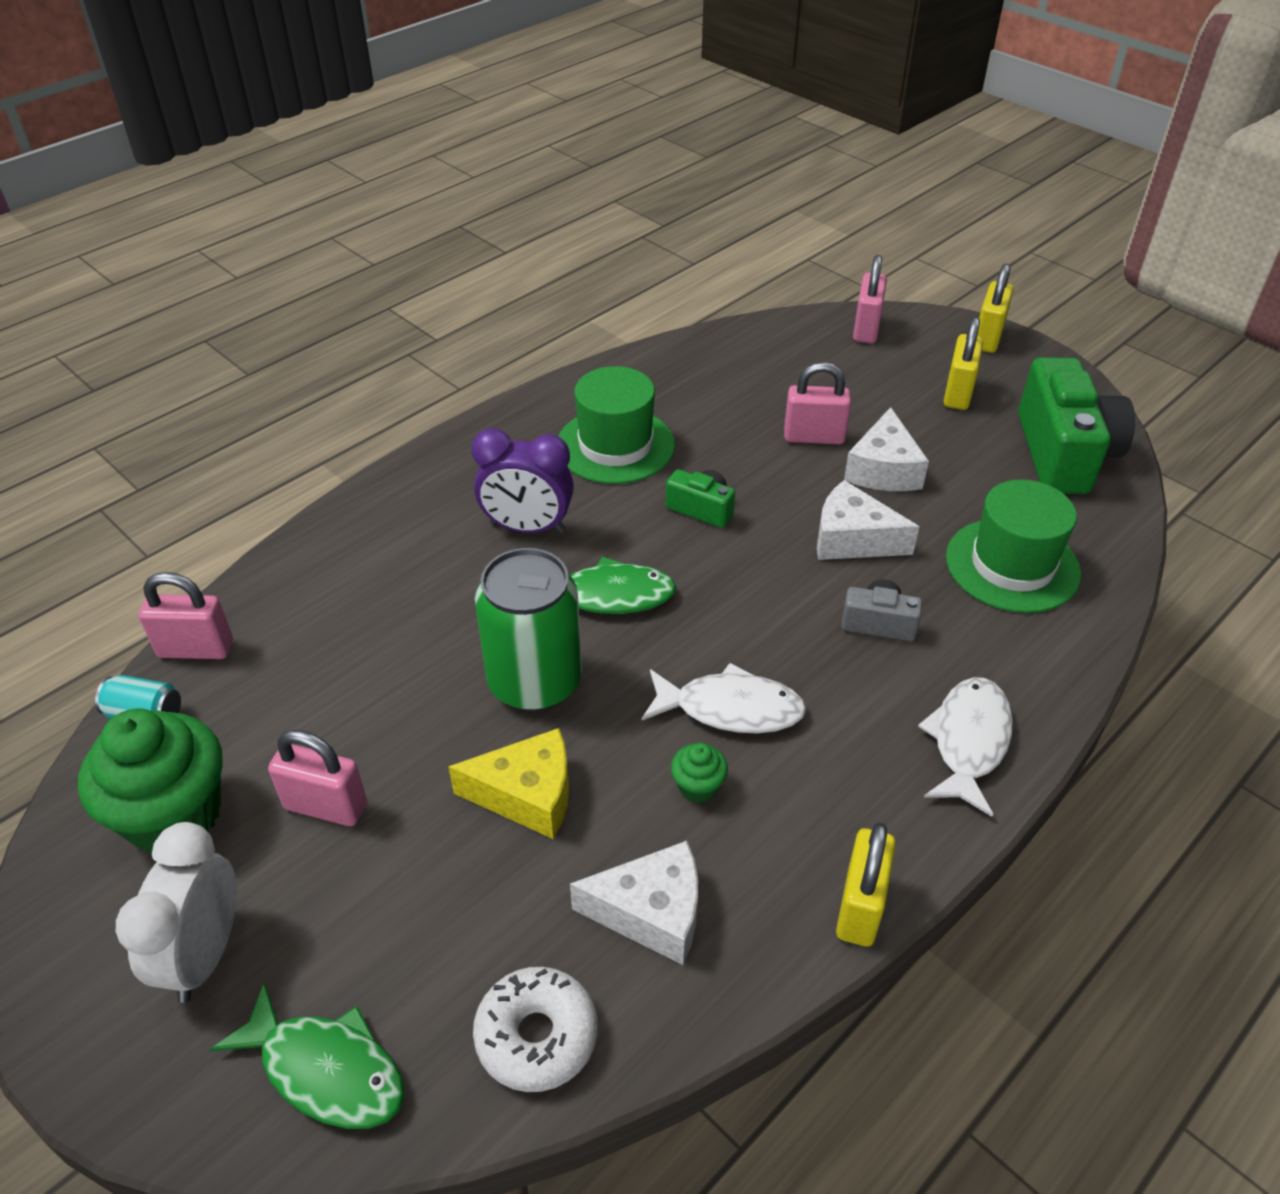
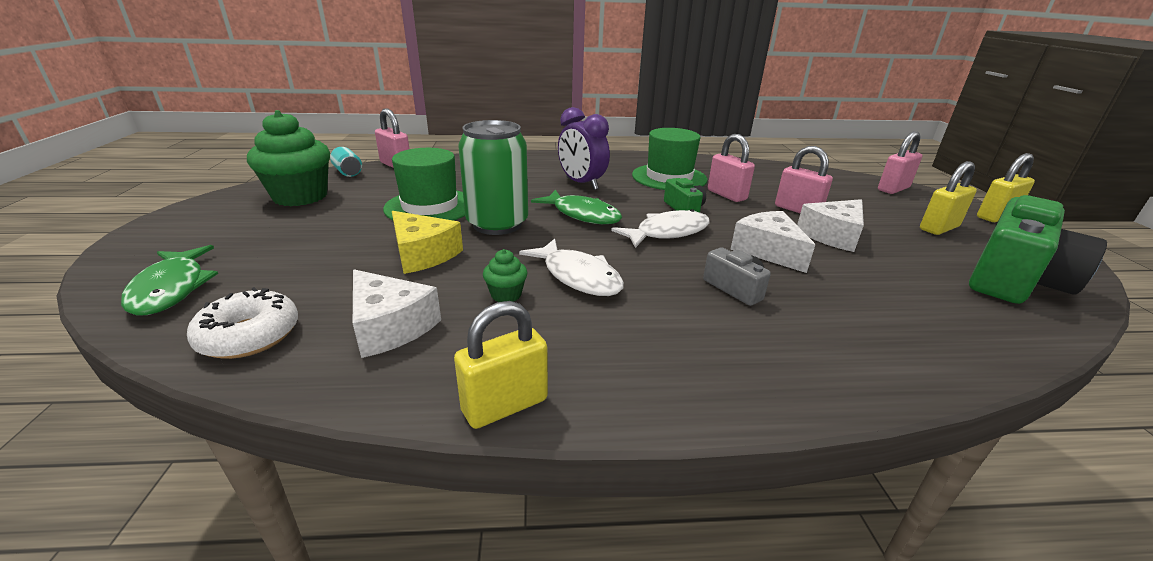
camera: 40 degrees right, 15 degrees down
white clock [116,822,237,1003] -> none
pink padlock [268,730,367,826] -> pink padlock moved to [708,134,755,202]
white fish [918,677,1013,817] -> white fish moved to [611,209,710,248]
green hat [946,480,1081,613] -> green hat moved to [383,148,465,221]

